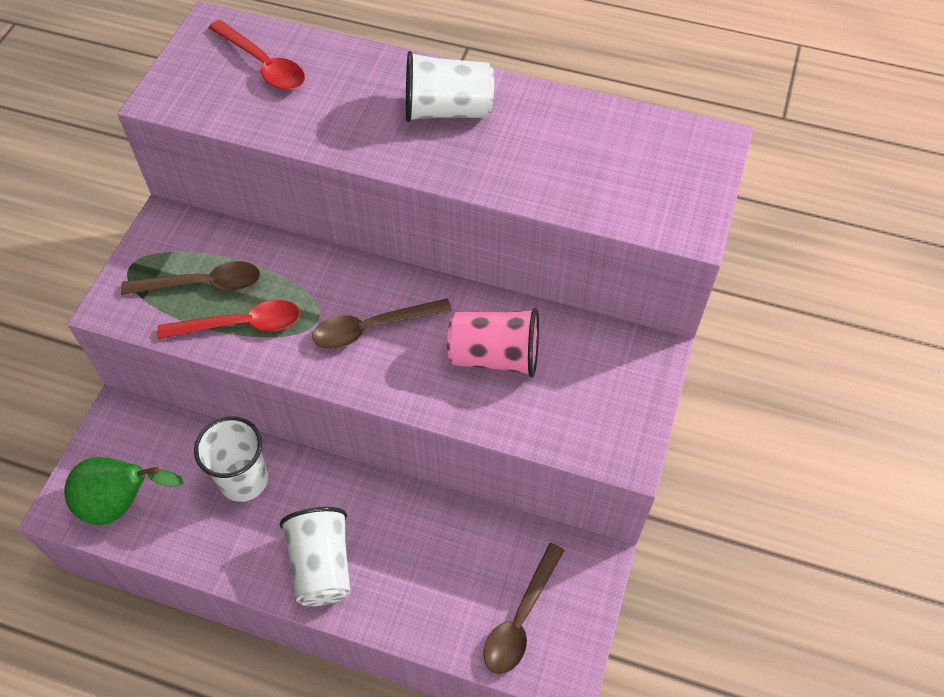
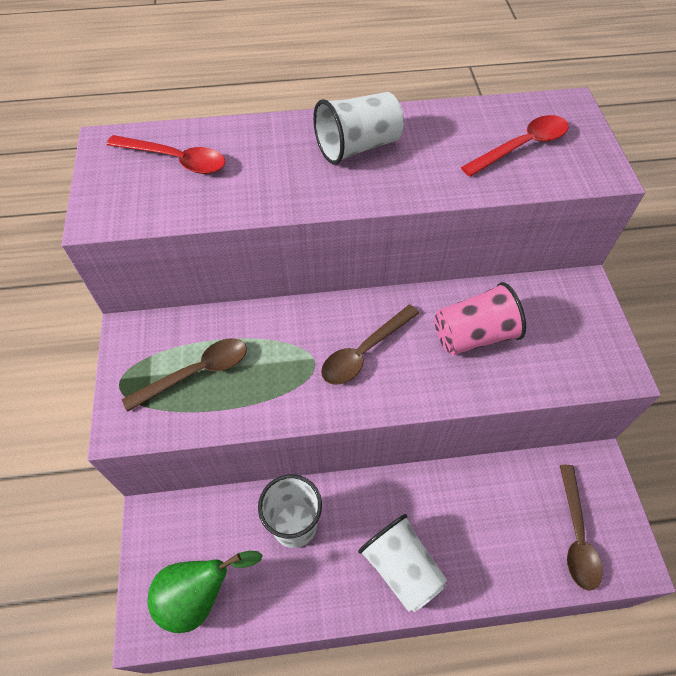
camera: 25 degrees left, 0 degrees up
red spoon [157,300,300,339] -> red spoon moved to [461,115,569,177]

